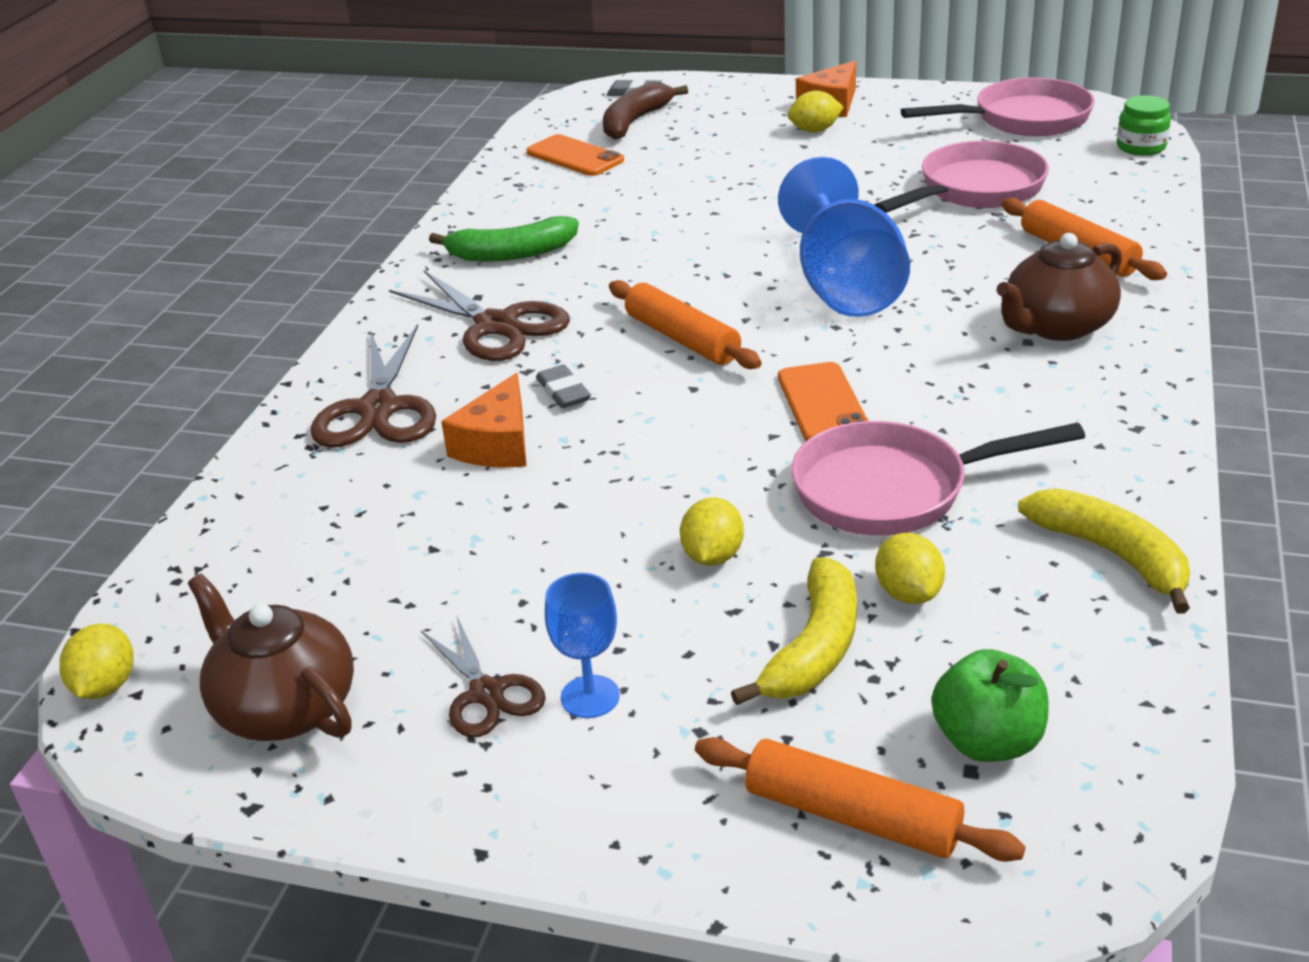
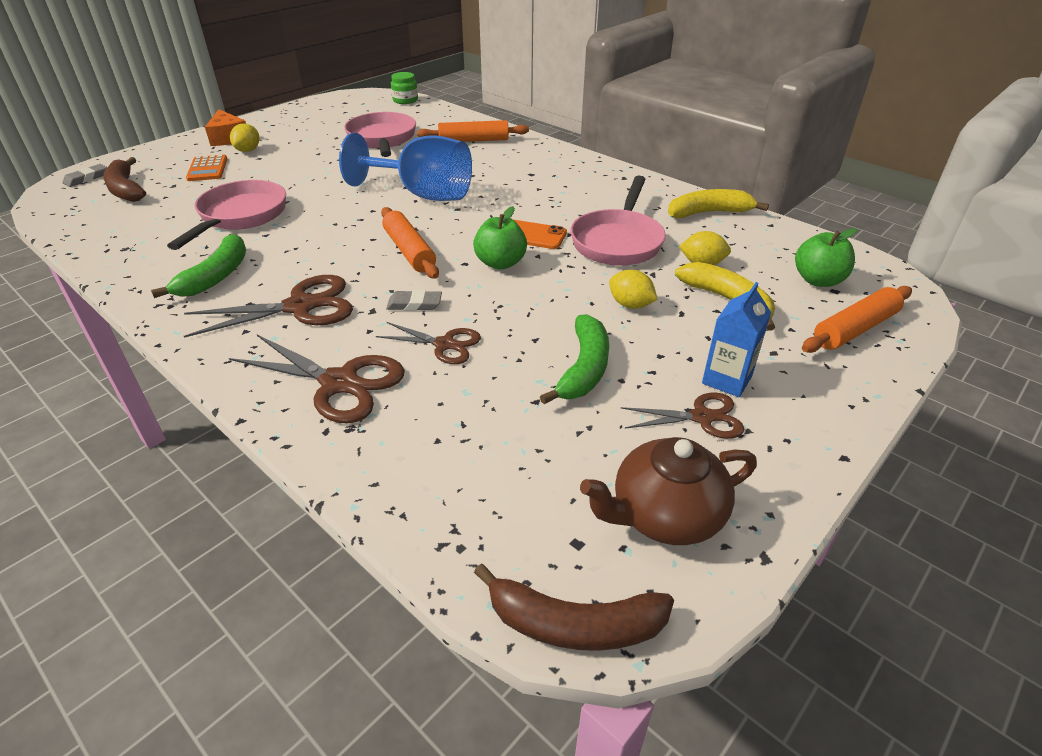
camera: 65 degrees left, 5 degrees up
yellow lemon [59,624,134,699] -> brown banana [474,564,674,651]
orange cheese [441,373,526,468] -> brown scissors [376,322,481,364]
orange phone [526,134,624,176] -> none
blue goblet [545,573,620,718] -> blue carton [702,282,771,397]
orange rolling pin [609,280,762,369] -> orange rolling pin turned 75 degrees clockwise [381,207,439,279]
pink pan [901,77,1095,136] -> pink pan moved to [167,180,286,250]
brown teapot [996,233,1122,341] -> none
none -> orange calculator [186,155,227,181]
none -> green apple [473,206,527,270]
none -> green banana [540,314,609,404]

